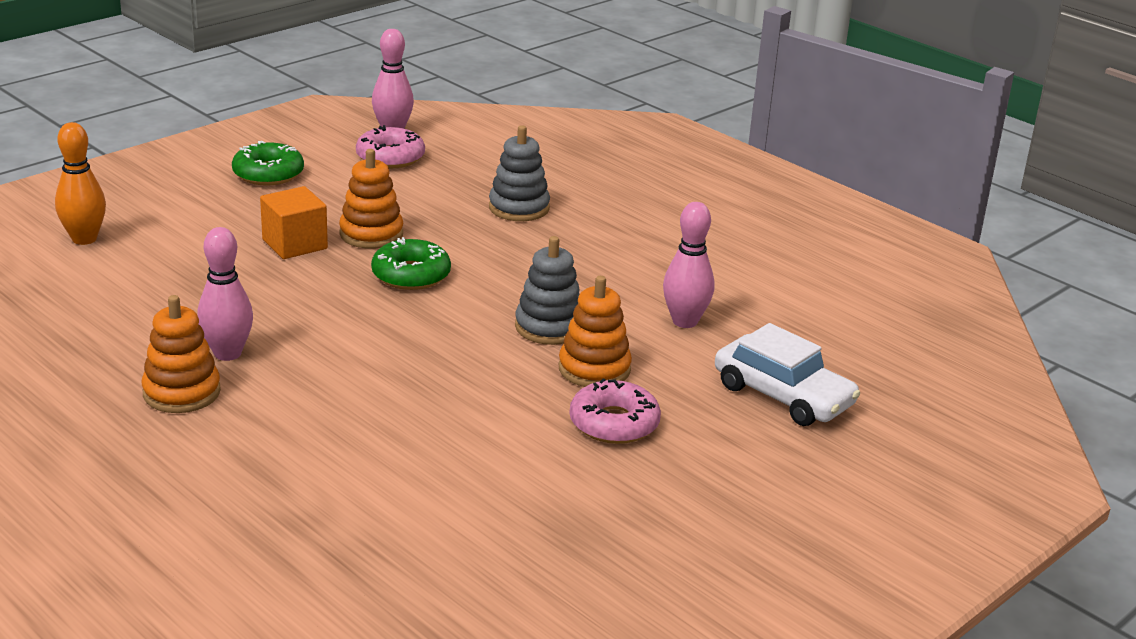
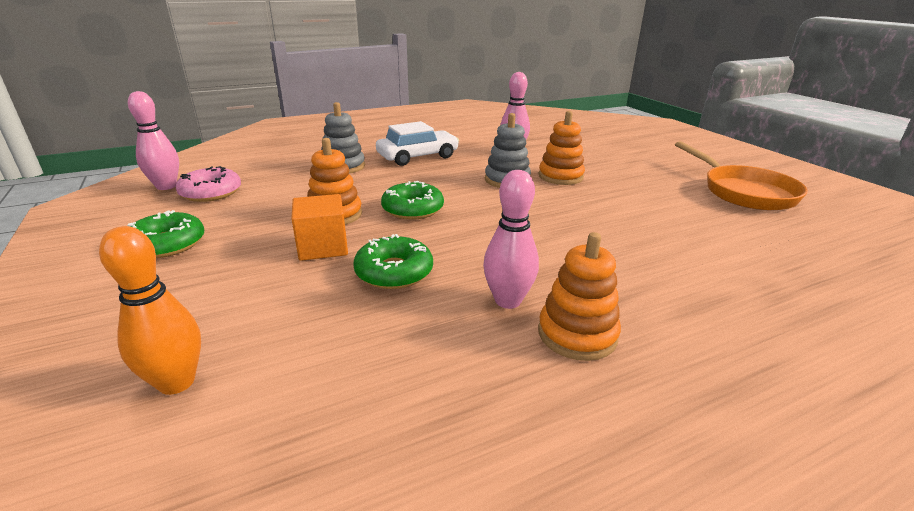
camera: 70 degrees left, 0 degrees up
pink donut [569,378,661,444] -> none
white car [715,323,860,426] -> white car moved to [376,121,459,166]
none -> green donut [353,234,433,289]
none -> orange pan [675,141,808,211]

